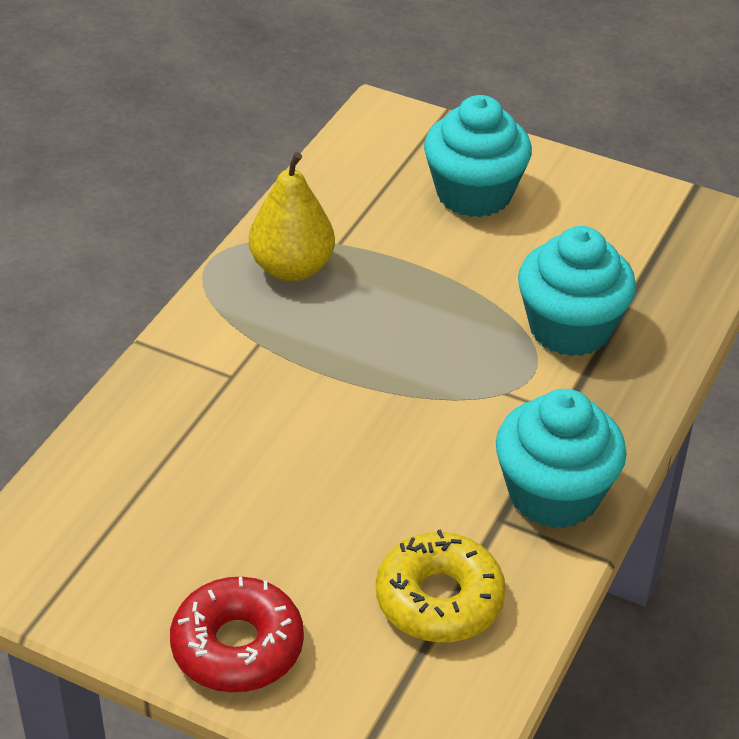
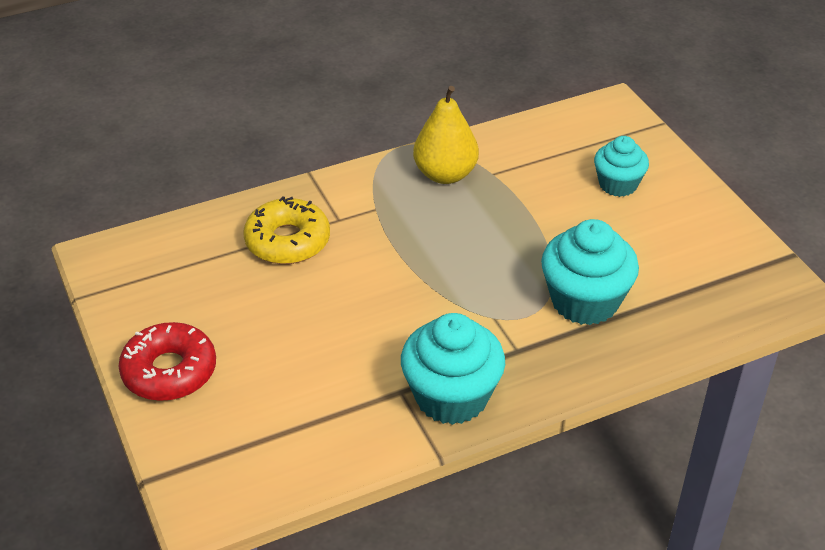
camera: 40 degrees right, 0 degrees up
yellow donut [376,529,506,643] -> yellow donut moved to [243,196,330,264]
turquoise cupcake [424,95,532,217] -> turquoise cupcake [594,136,649,197], size x0.63

